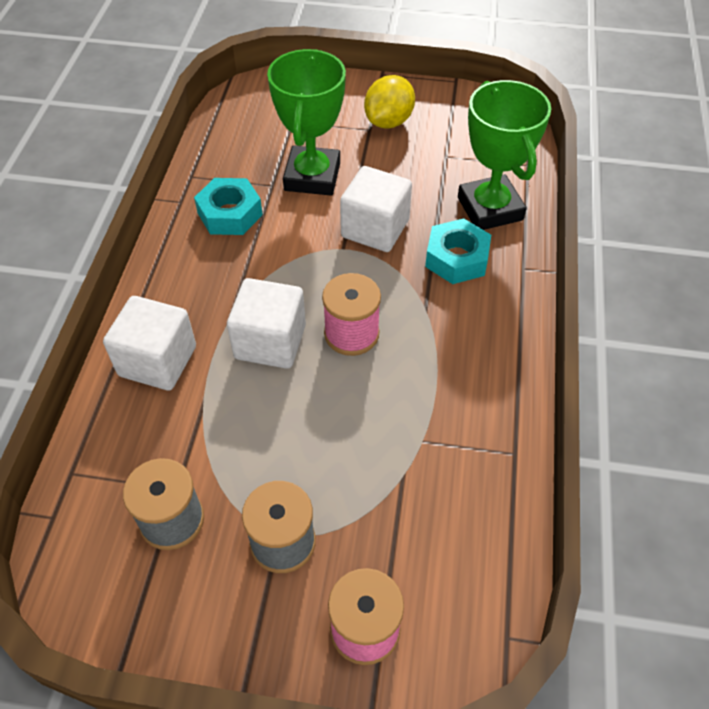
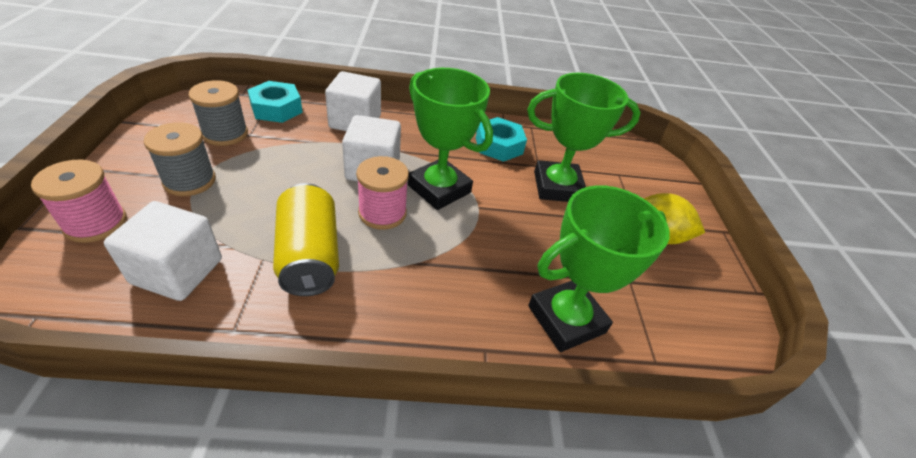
camera: 75 degrees right, 10 degrees down
white cube [340,166,412,252] -> white cube moved to [104,201,222,301]
turquoise nut [425,218,491,284] -> turquoise nut moved to [248,81,303,123]
none -> yellow can [273,183,339,296]
none -> green trophy [408,68,493,210]

